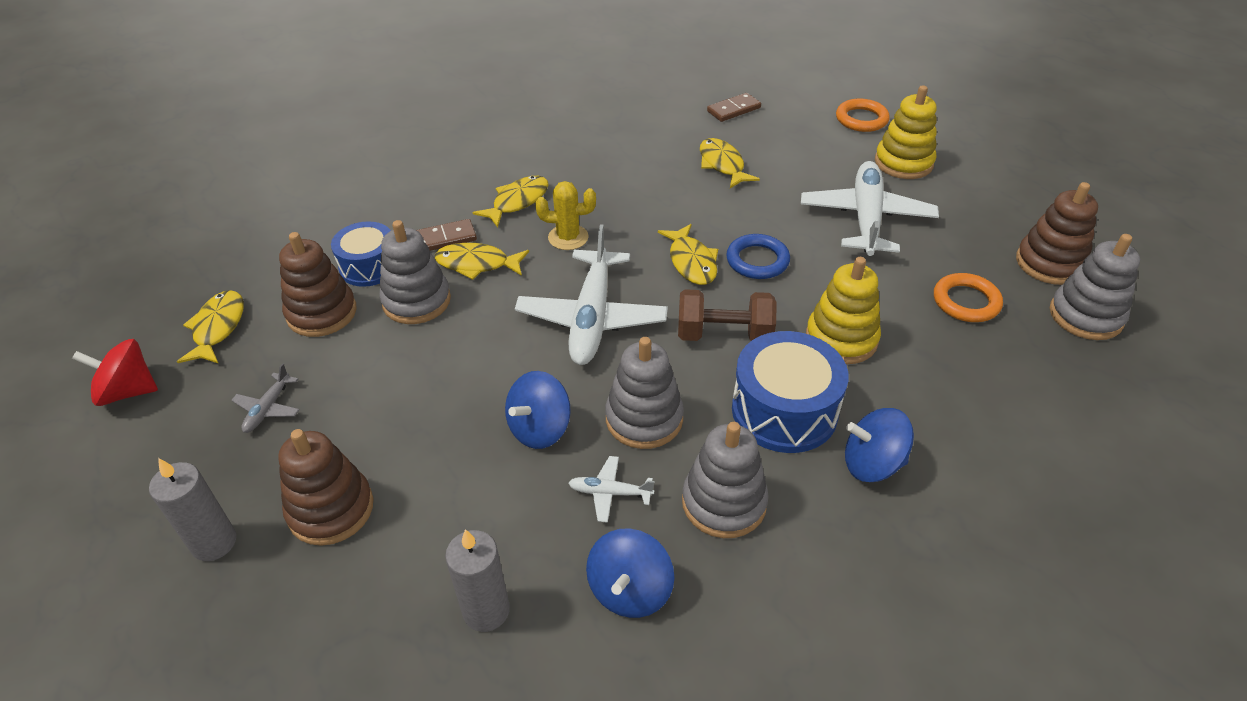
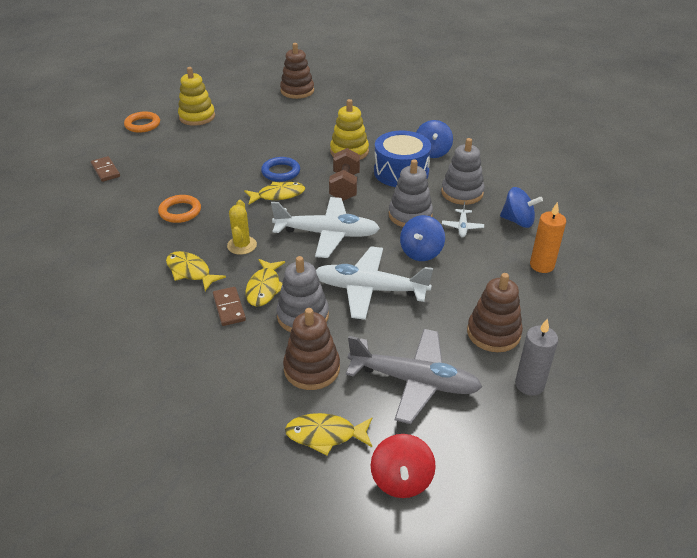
camera: 90 degrees left, 5 degrees down
grey plane [231,363,299,433] -> grey plane [346,329,482,424], size x2.29
blue drum [331,221,391,287] -> none
grey candle [445,529,510,632] -> orange candle [530,202,566,273]
blue spinning top [505,371,571,449] -> blue spinning top turned 75 degrees clockwise [400,215,445,261]
yellow fish [700,138,760,188] -> none
white plane [801,161,939,256] -> white plane moved to [316,246,433,320]
orange ring [934,273,1003,322] -> orange ring moved to [158,195,201,223]
grey stacking toy [1050,234,1140,340] -> none

